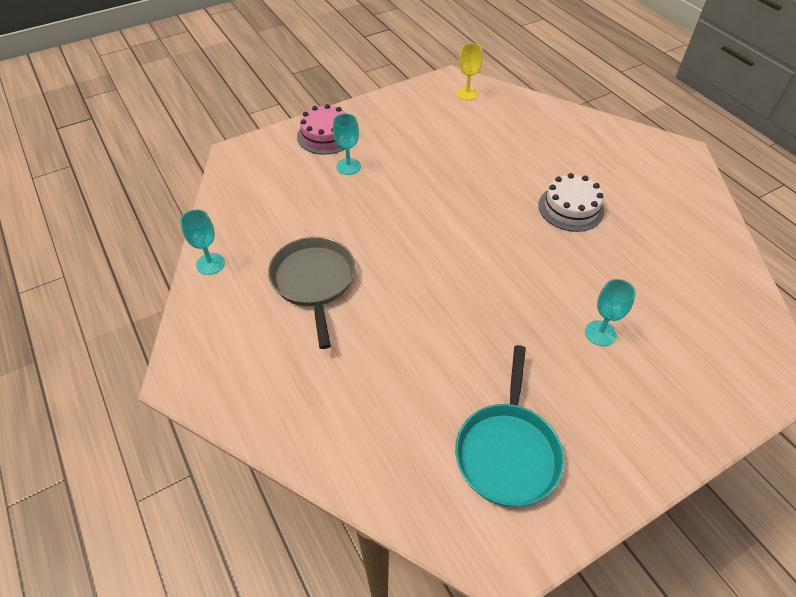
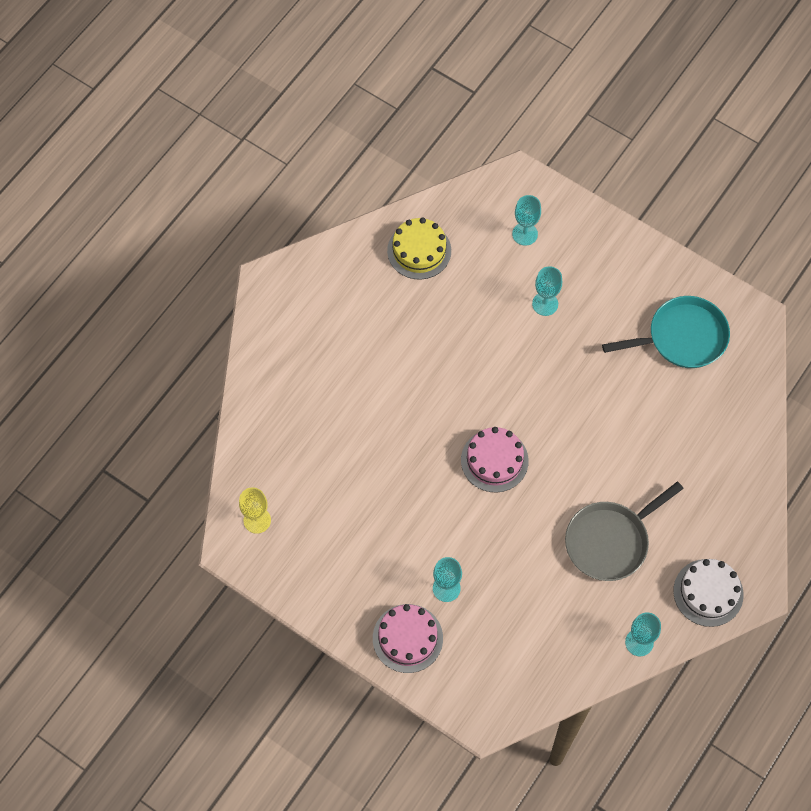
camera: 115 degrees left, 15 degrees up
white cake [538,173,604,232] -> white cake moved to [673,559,744,627]
none -> yellow cake [387,218,451,279]
none -> pink cake [461,427,529,492]
none -> turquoise goblet [512,195,541,246]

